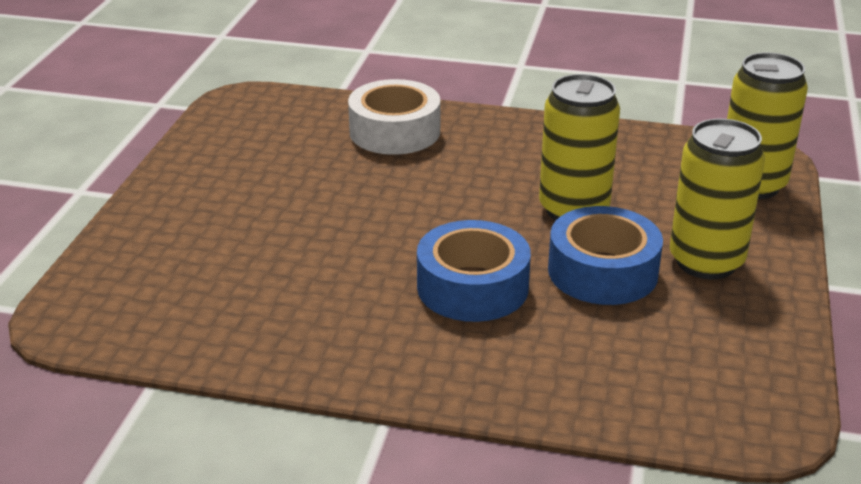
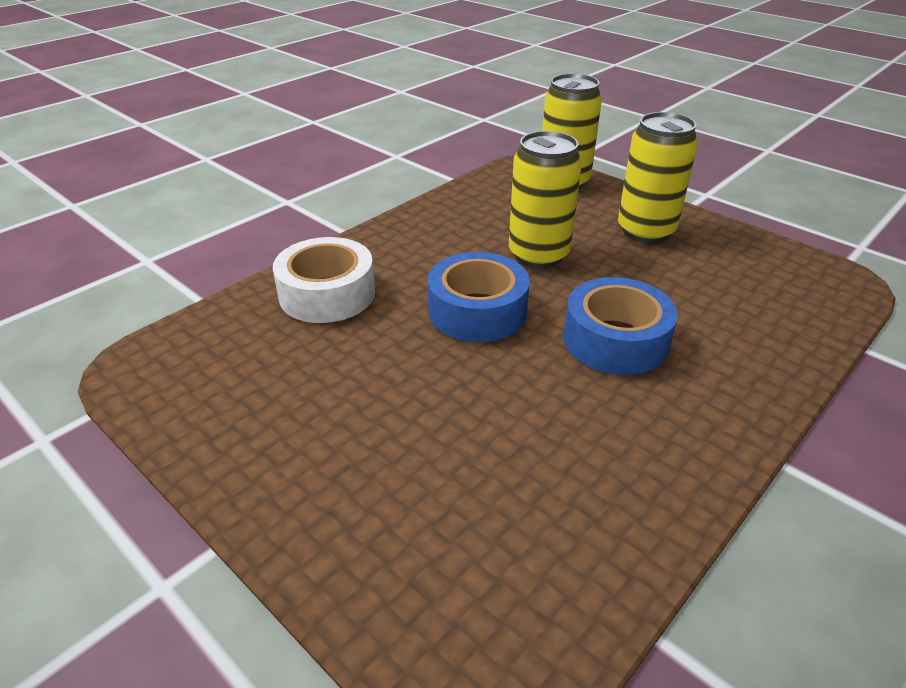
camera: 60 degrees left, 5 degrees up
blue tape [548,206,663,305] -> blue tape moved to [428,252,530,342]

